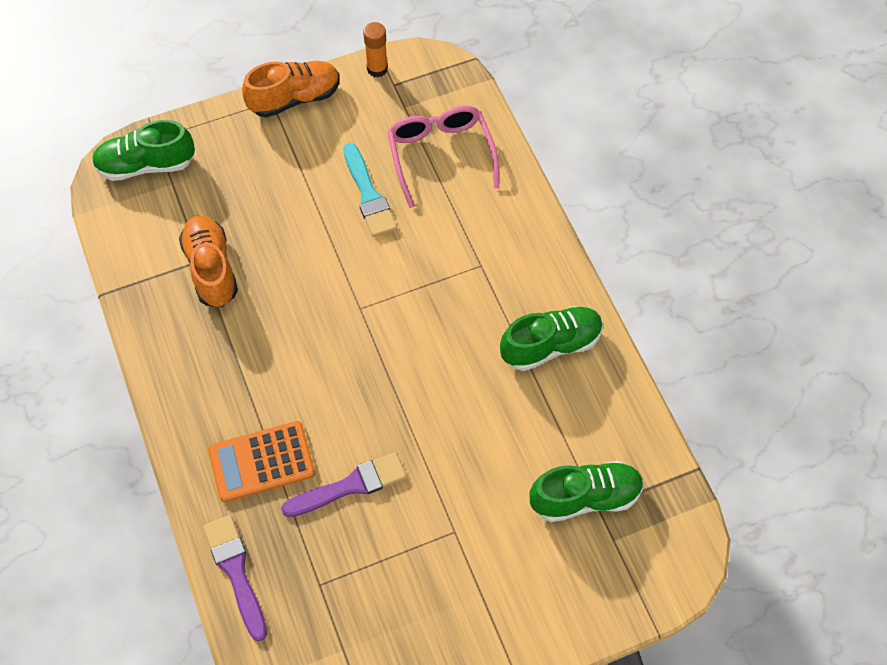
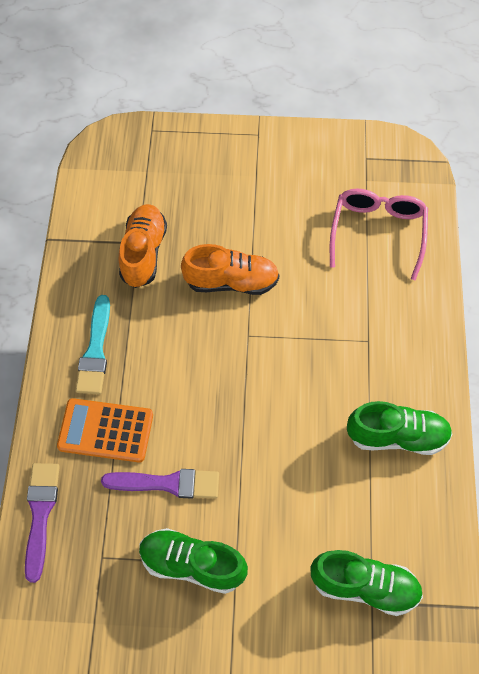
camera: 25 degrees right, 0 degrees up
green shoe [92,120,195,181] -> green shoe moved to [139,528,248,594]
orange shoe [242,61,340,118] -> orange shoe moved to [181,244,279,295]
turquoise brush [343,143,397,237] -> turquoise brush moved to [76,295,110,394]
orange glue stick [363,22,388,77] -> none

